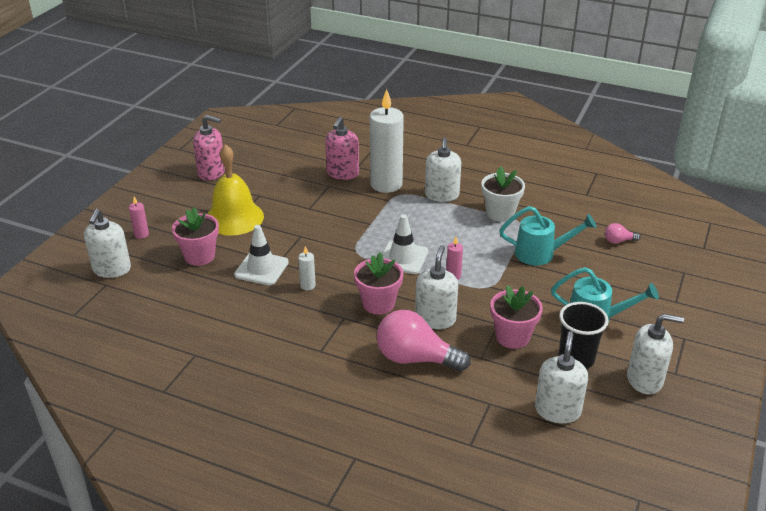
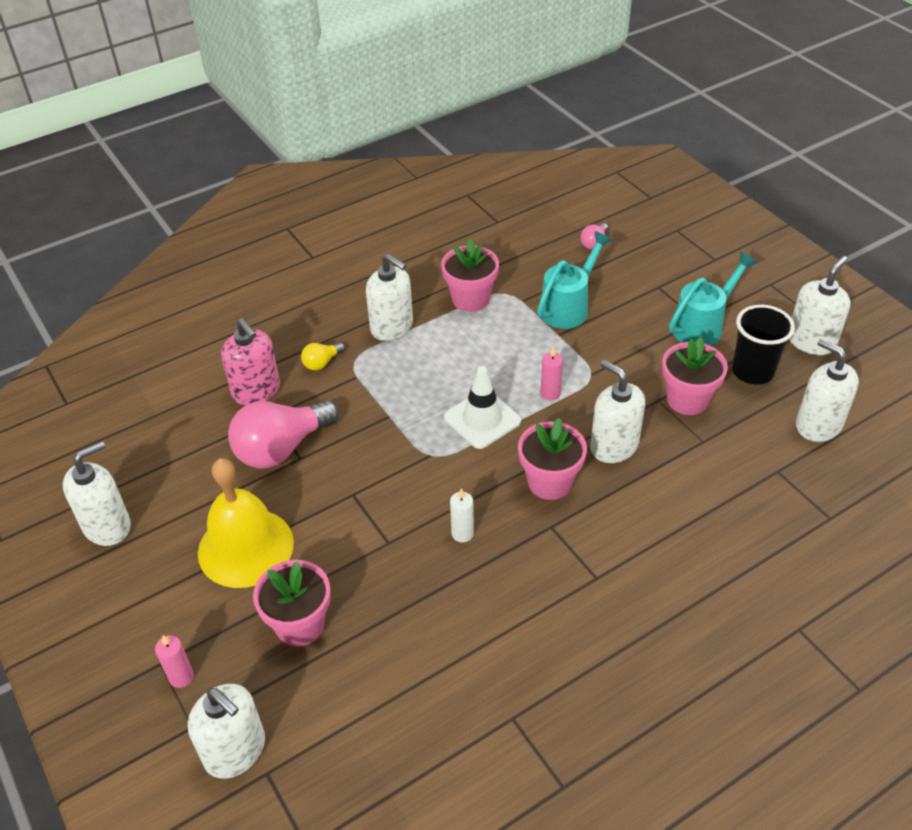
camera: 55 degrees left, 10 degrees up
pink soap dispenser [193,115,225,180] -> white soap dispenser [63,441,131,546]
white traffic cone [234,225,289,285] -> none
white candle [370,89,404,193] -> yellow light bulb [301,343,345,370]
pink light bulb [377,310,471,372] -> pink light bulb moved to [228,400,339,468]
white flower pot [481,166,525,222] -> pink flower pot [441,239,499,312]

